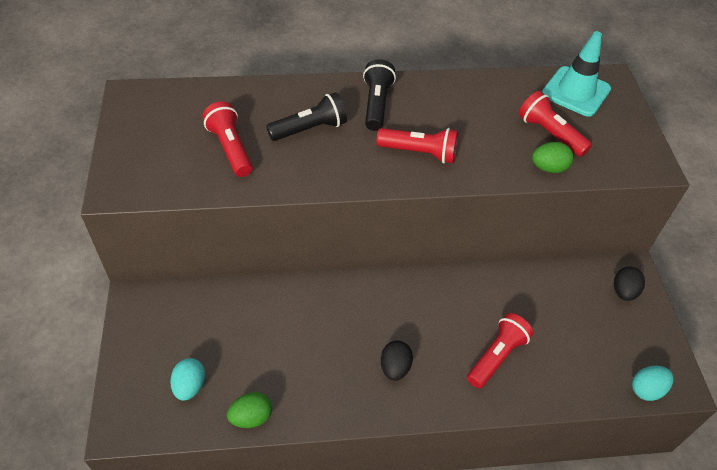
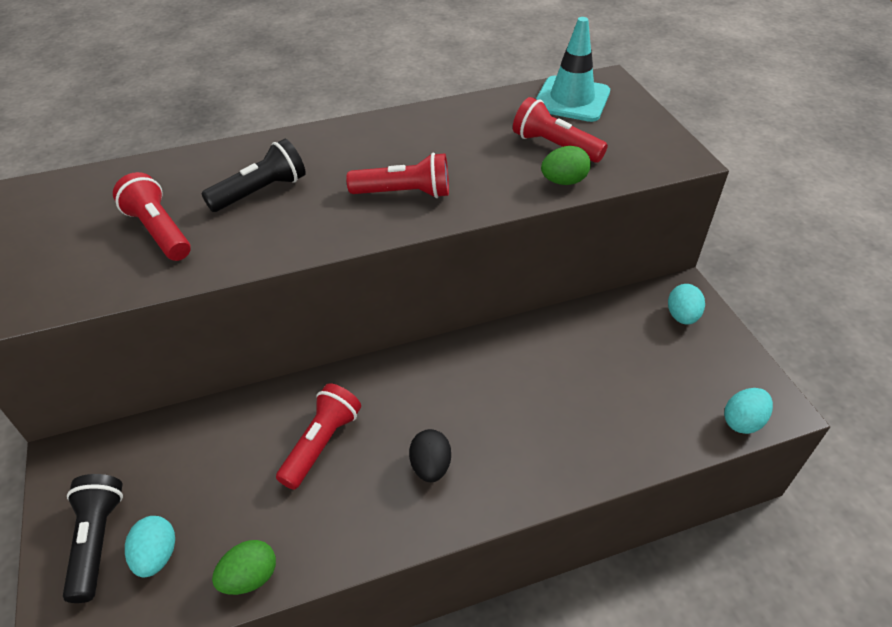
camera: 10 degrees left, 5 degrees down
black flashlight [363,59,396,131] -> black flashlight moved to [63,474,123,603]
red flashlight [467,313,534,389] -> red flashlight moved to [276,383,361,490]
black egg [614,267,645,301] -> turquoise egg [668,284,705,324]

